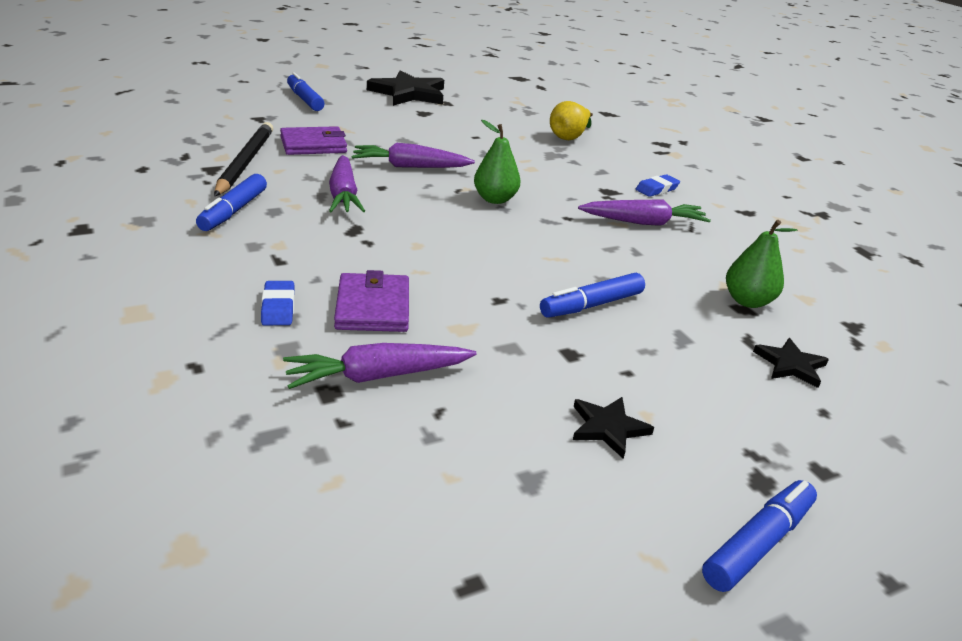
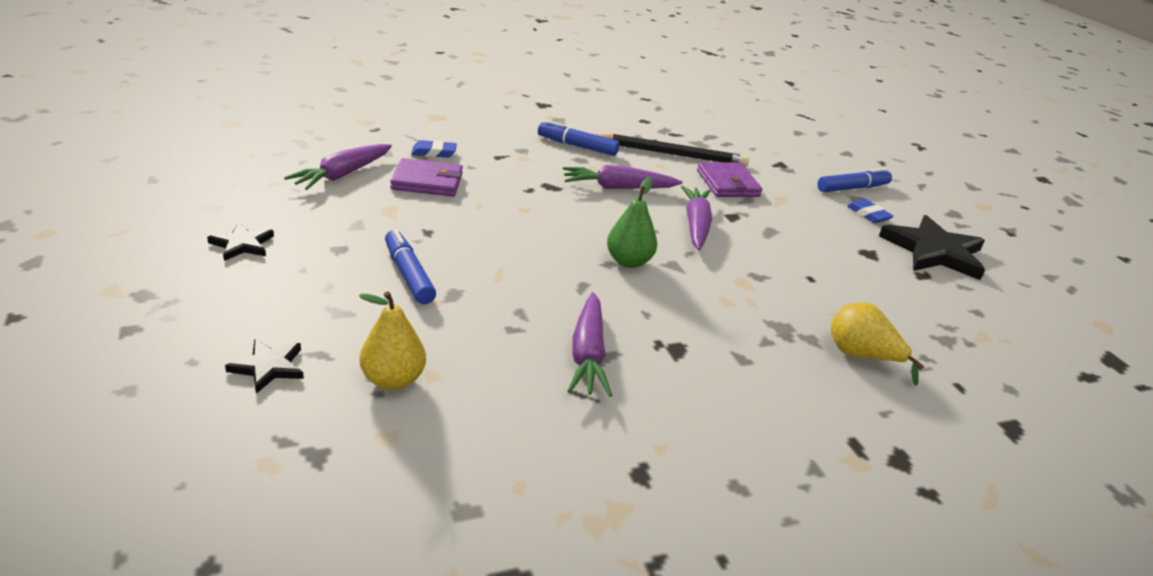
camera: 95 degrees right, 0 degrees up
purple carrot [283,343,477,389] -> purple carrot turned 135 degrees counterclockwise [284,144,392,190]
blue eraser [636,174,680,197] -> blue eraser moved to [847,199,894,223]
blue marker [702,480,817,592] -> none
green pear [726,220,798,308] -> yellow pear [359,291,426,390]

